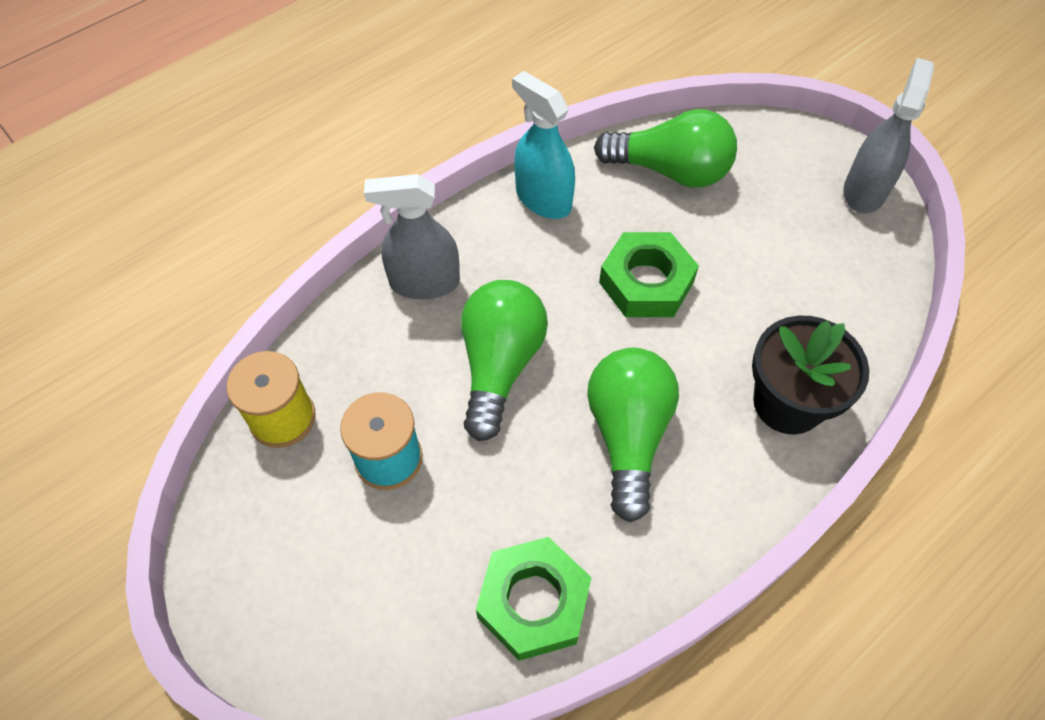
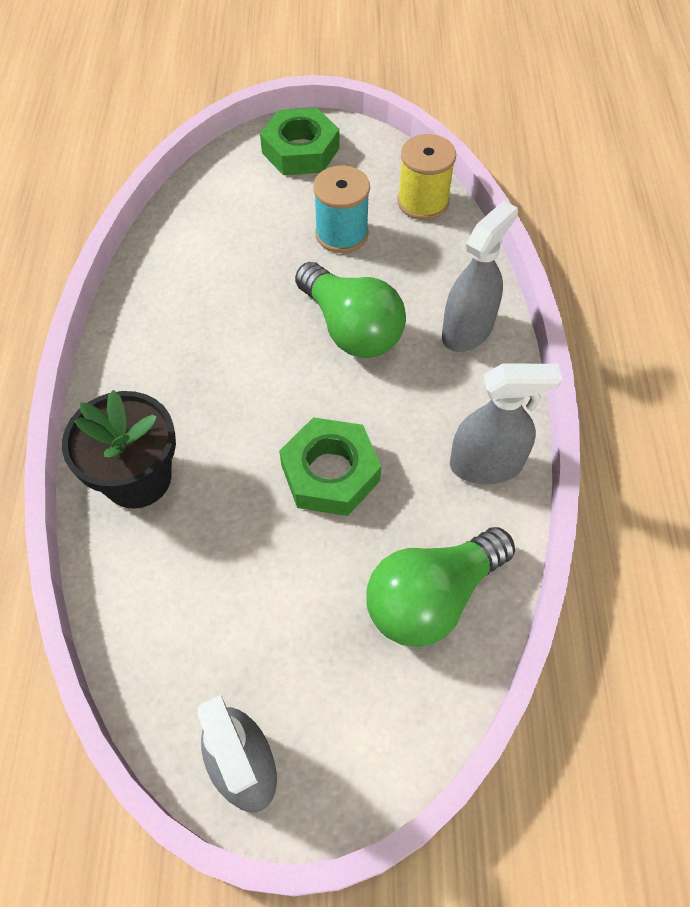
camera: 130 degrees right, 0 degrees up
green nut [476,537,592,661] -> green nut moved to [260,108,339,175]
turquoise spray bottle [512,71,575,219] -> grey spray bottle [450,363,562,484]
green light bulb [587,348,679,522] -> none

